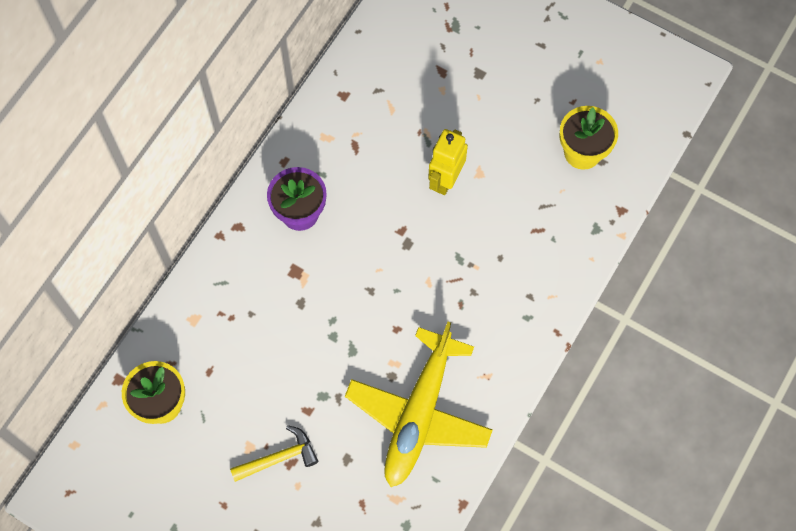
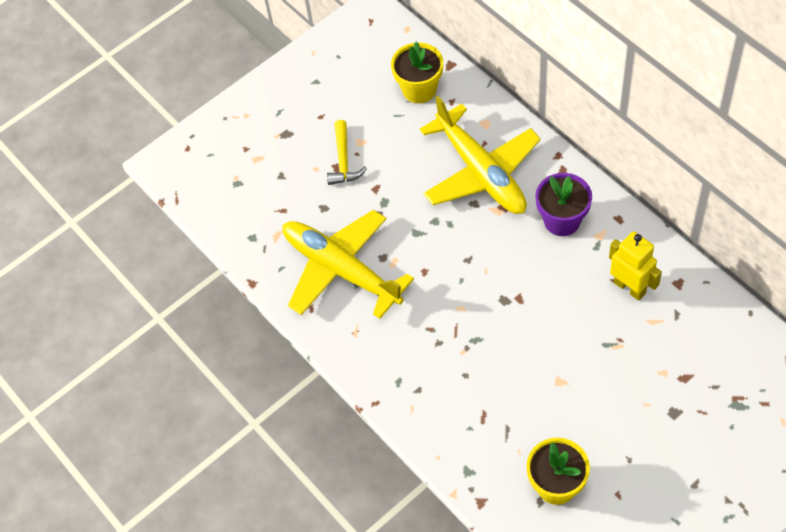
camera: 115 degrees right, 10 degrees down
yellow robot [428,129,468,195] -> yellow robot moved to [609,231,662,301]
none -> yellow plane [420,96,541,214]

